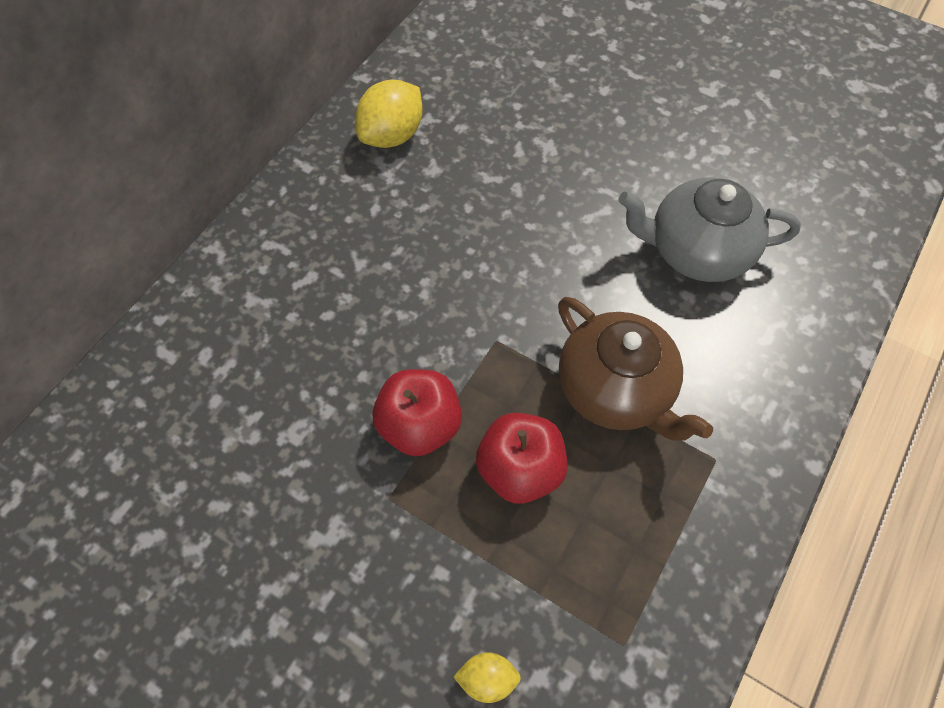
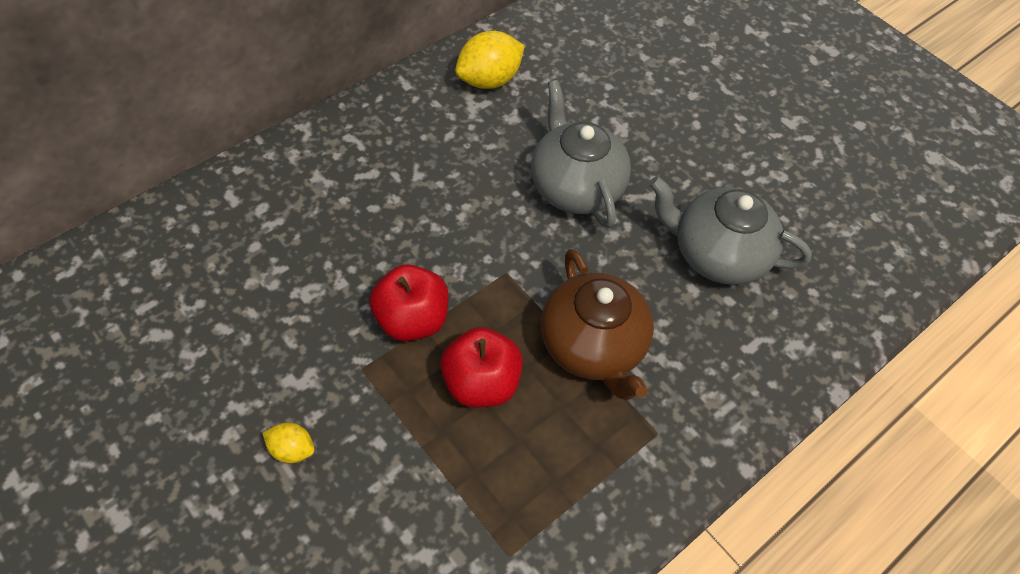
camera: 15 degrees right, 5 degrees down
yellow lemon [453,652,521,703] -> yellow lemon moved to [263,423,315,463]
none -> grey teapot [531,80,631,228]

